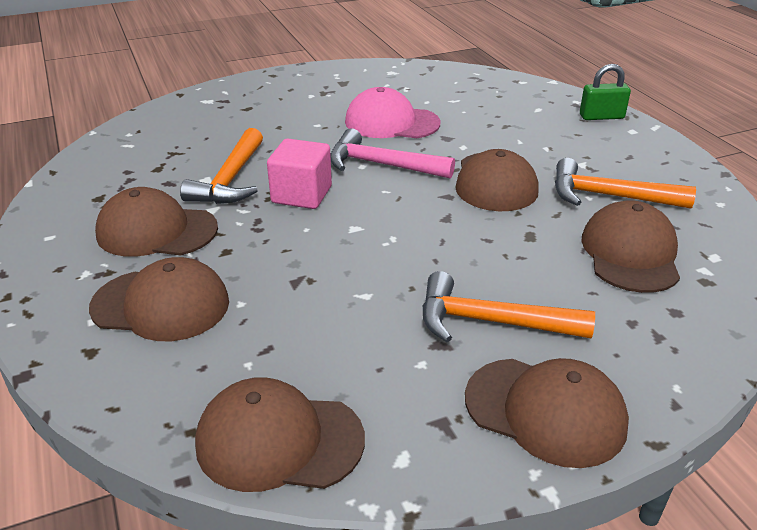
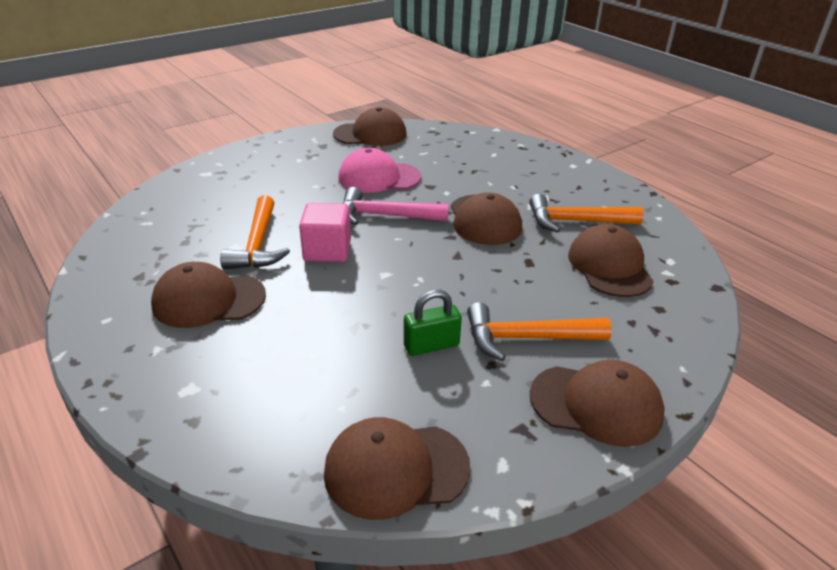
camera: 15 degrees left, 0 degrees up
brown cap [89,257,229,341] -> brown cap moved to [333,107,407,146]
green padlock [580,64,631,120] -> green padlock moved to [404,290,462,356]

